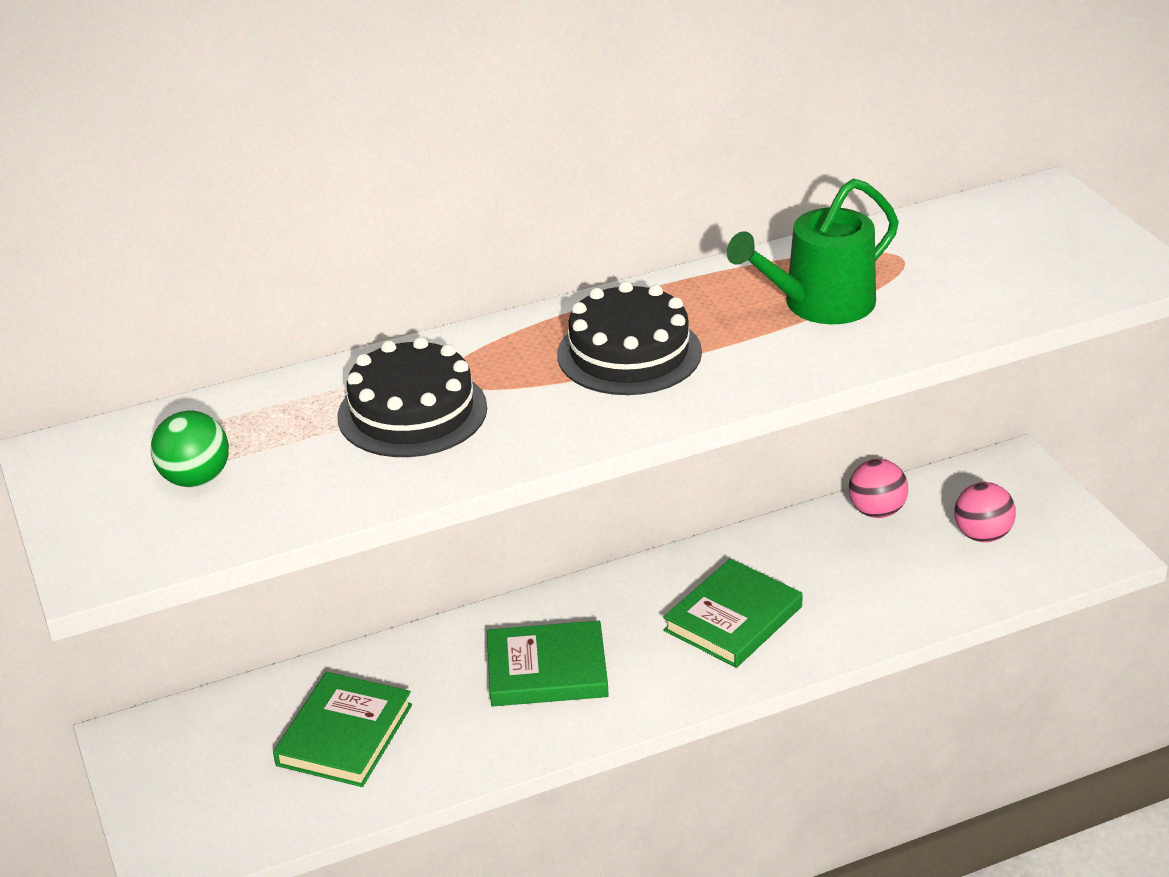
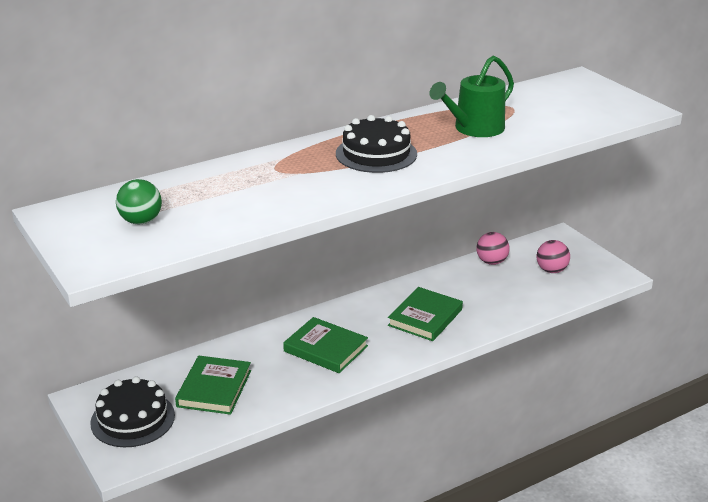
camera: 10 degrees left, 5 degrees down
black cake [337,337,487,457] -> black cake moved to [90,376,175,447]
green book [487,621,609,706] -> green book turned 45 degrees clockwise [283,317,368,373]

